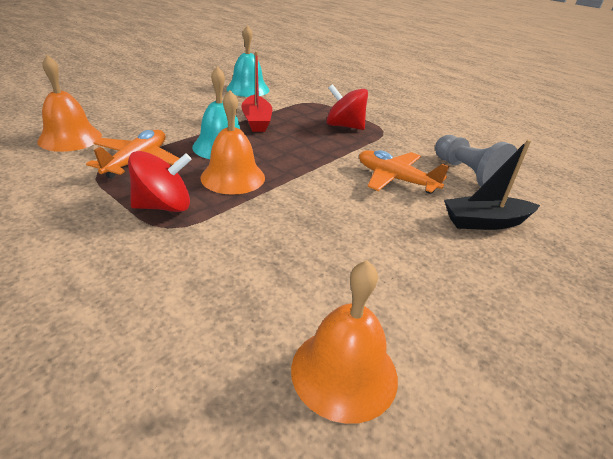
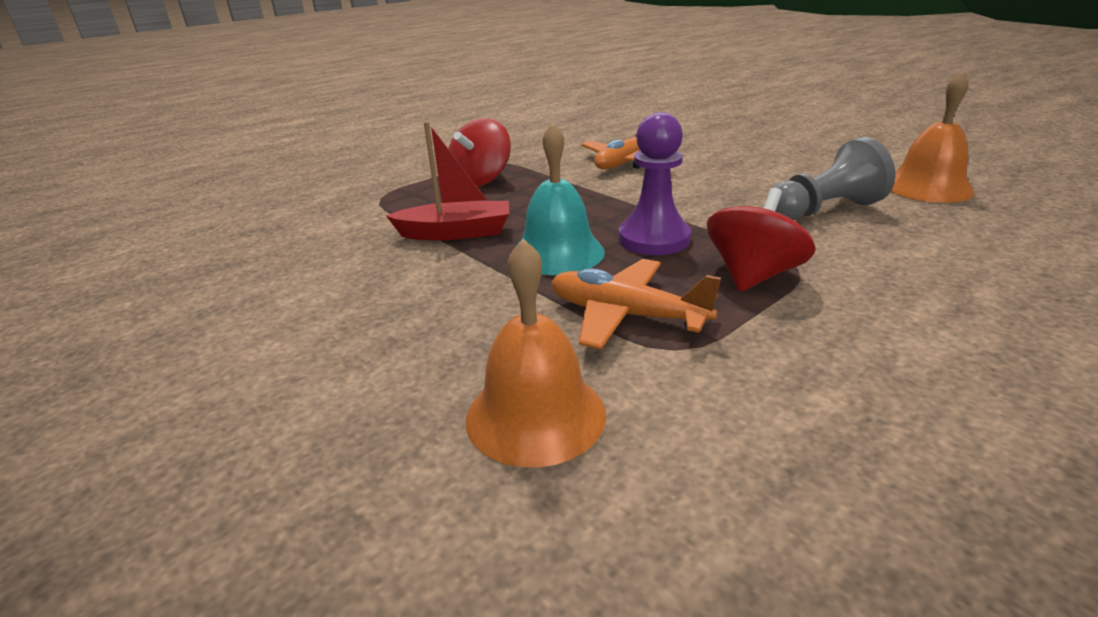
camera: 80 degrees left, 5 degrees down
red spinning top [128,151,192,212] -> red spinning top turned 45 degrees clockwise [707,188,815,292]
orange bell [201,90,265,195] -> purple pawn [619,112,691,255]
turquoise bell [226,25,270,97] -> none
grey pawn [435,135,517,186] -> grey pawn moved to [766,137,895,220]
black boat [444,140,540,230] -> none

